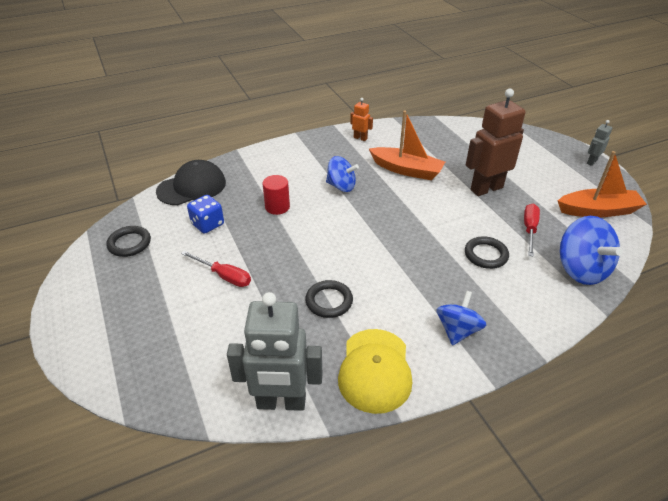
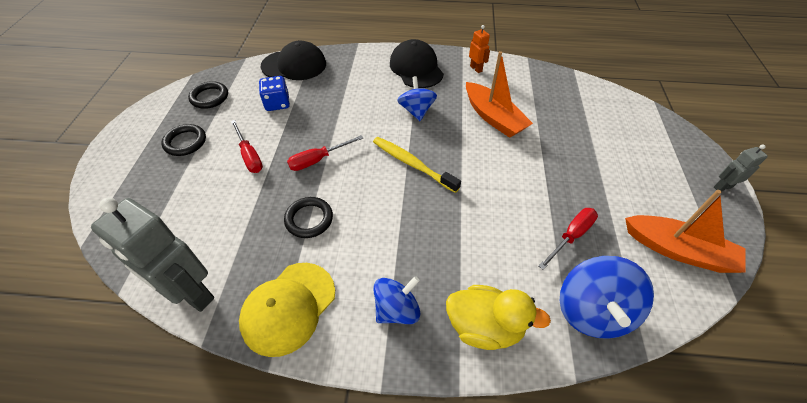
camera: 30 degrees right, 10 degrees up
red cylinder [263,175,290,215] -> none
blue spinning top [326,156,359,192] -> blue spinning top turned 150 degrees counterclockwise [397,76,437,121]
black ring [465,236,509,269] -> black ring moved to [161,124,206,156]
brown robot [466,88,526,196] -> none
none -> red screwdriver [287,135,363,171]
none -> yellow toothbrush [373,137,461,193]
none -> black cap [390,39,444,88]
none -> yellow duck [446,285,551,350]

